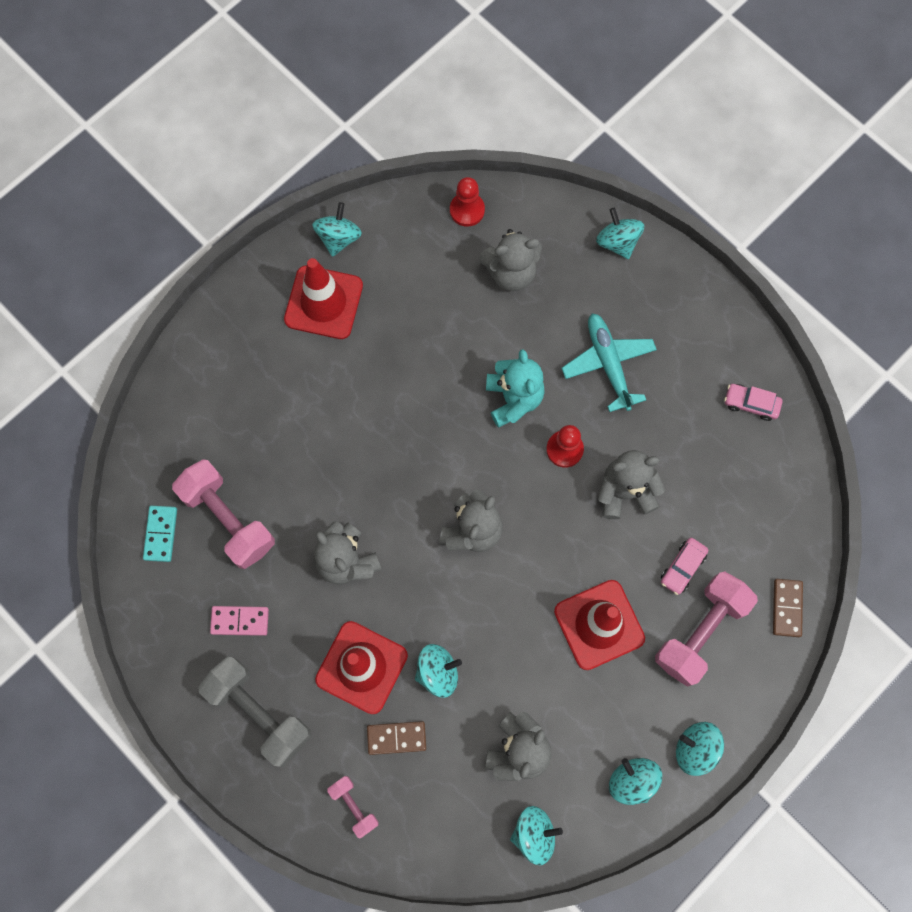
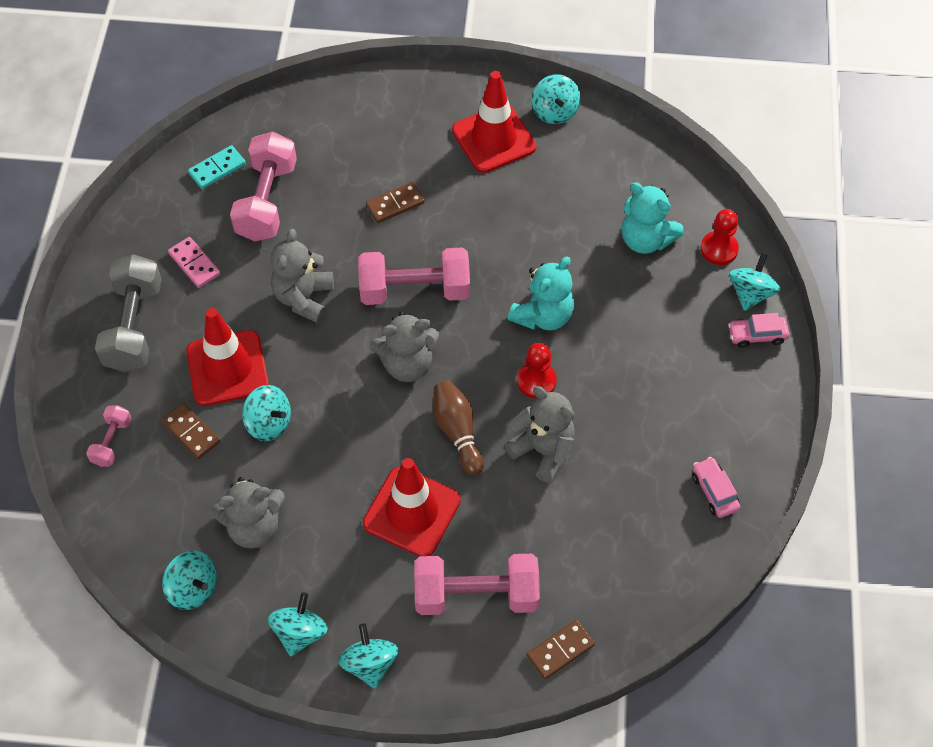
camera: 50 degrees right, 15 degrees down
turquoise spinning top [312,202,362,257] -> turquoise spinning top turned 105 degrees clockwise [532,74,580,124]
red pawn [450,177,485,227] -> red pawn moved to [700,209,739,265]
grey teddy bear [479,229,542,291] -> turquoise teddy bear [622,182,683,254]
turquoise plane [561,313,657,412] -> none
pink car [661,538,708,595] -> pink car moved to [728,313,789,348]
none -> pink dumbbell [358,247,470,305]
none -> brown domino [366,182,425,223]
none -> brown bowling pin [433,380,484,476]

